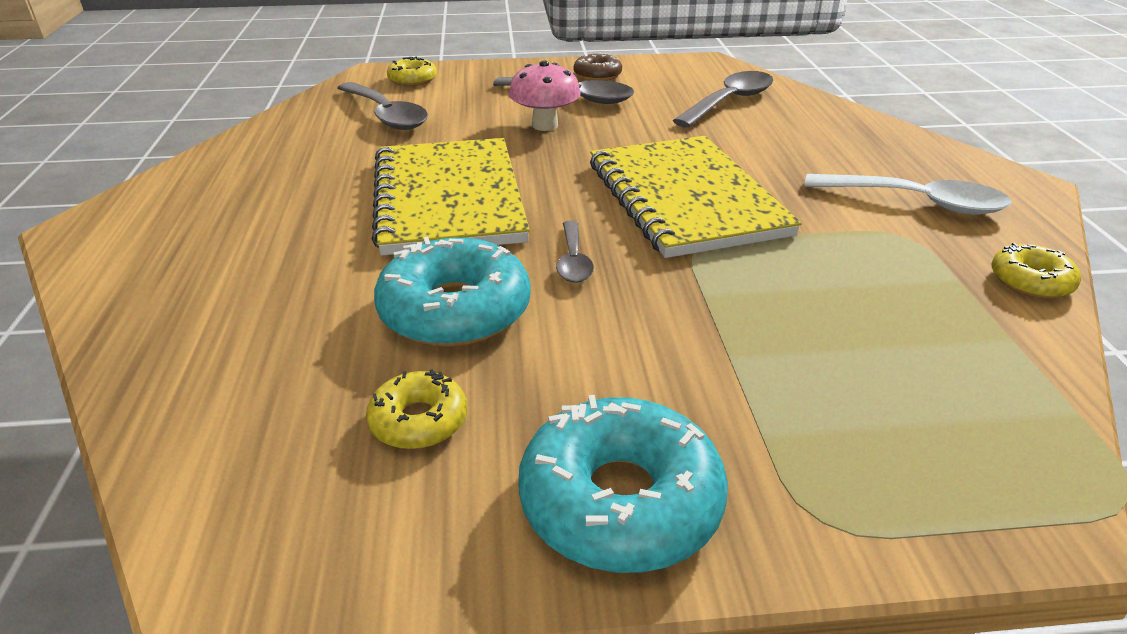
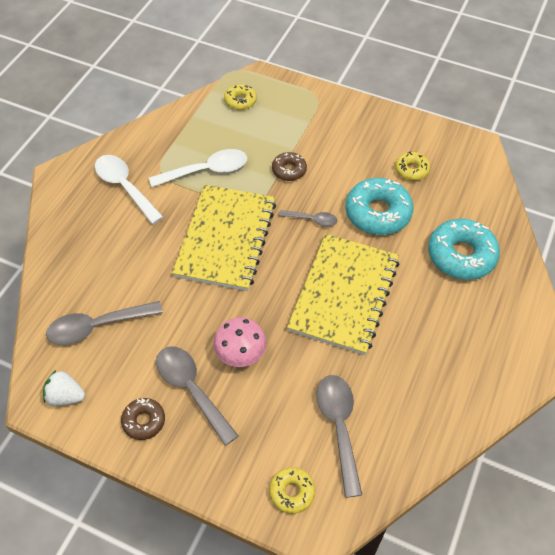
camera: 150 degrees left, 20 degrees up
turquoise donut [518,395,728,573] -> turquoise donut moved to [428,219,500,280]
grey spoon [556,221,594,283] -> grey spoon turned 75 degrees clockwise [279,210,338,227]
yellow donut [991,243,1081,299] -> yellow donut moved to [224,84,257,110]
none -> white strawberry [43,370,85,406]
none -> white spoon [149,149,247,187]
none -> brown donut [272,152,307,181]

